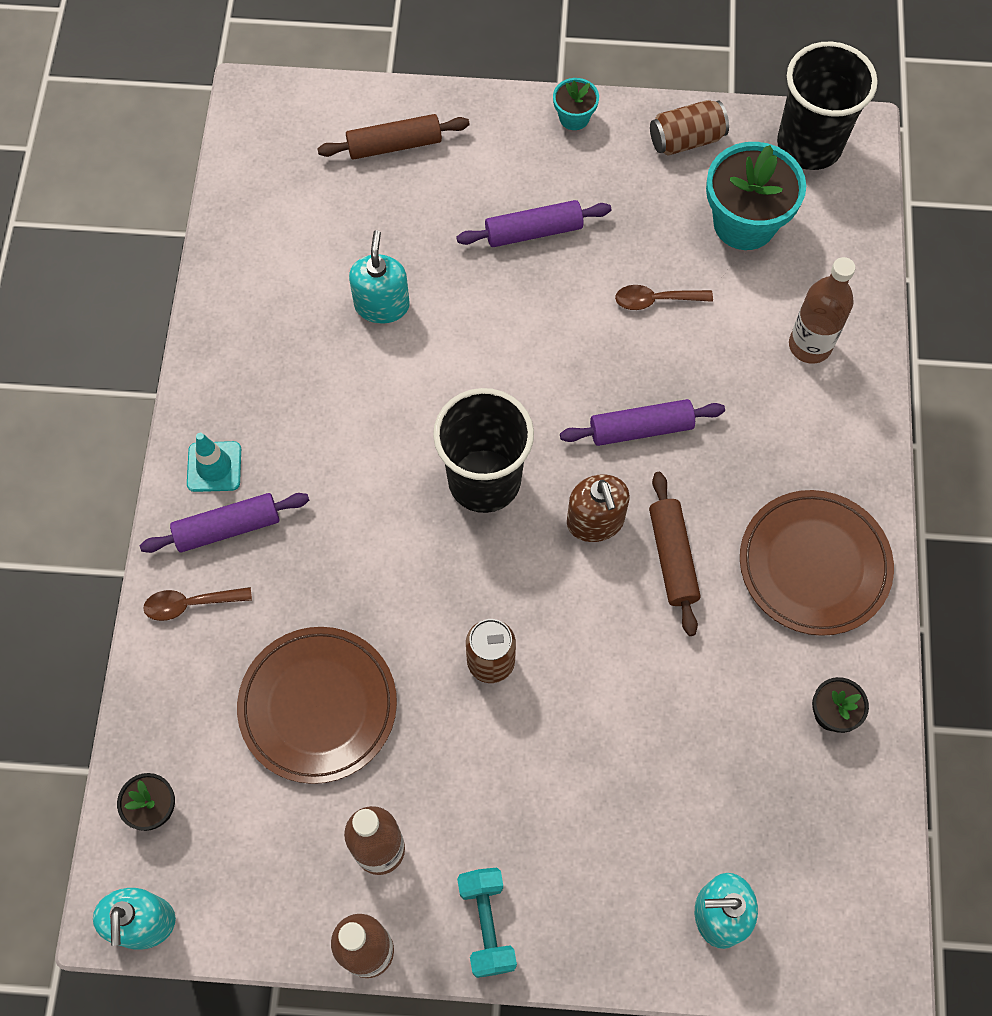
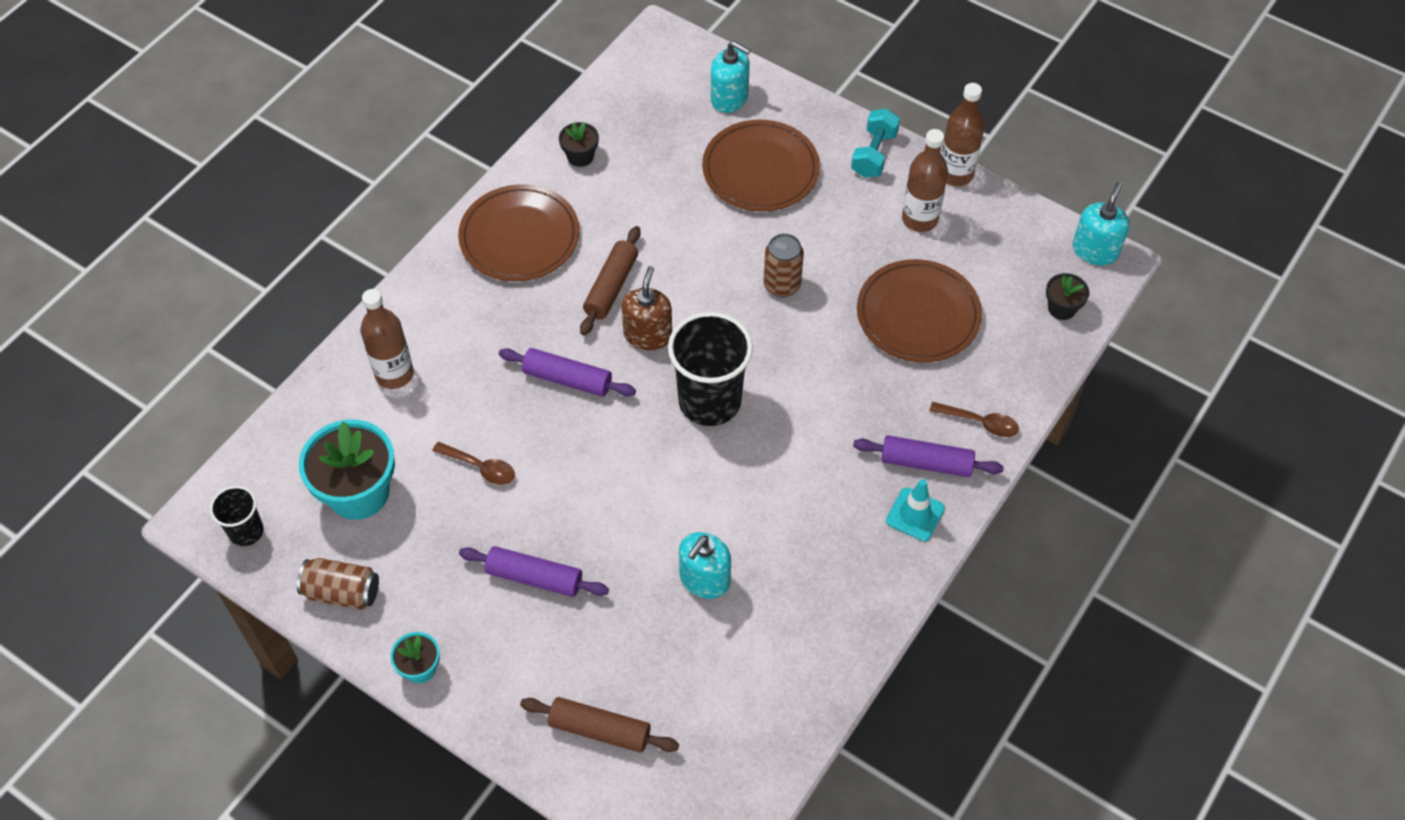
camera: 150 degrees left, 10 degrees down
black cup [777,42,878,170] -> black cup [210,486,264,546], size x0.53
none -> brown plate [702,120,820,211]

